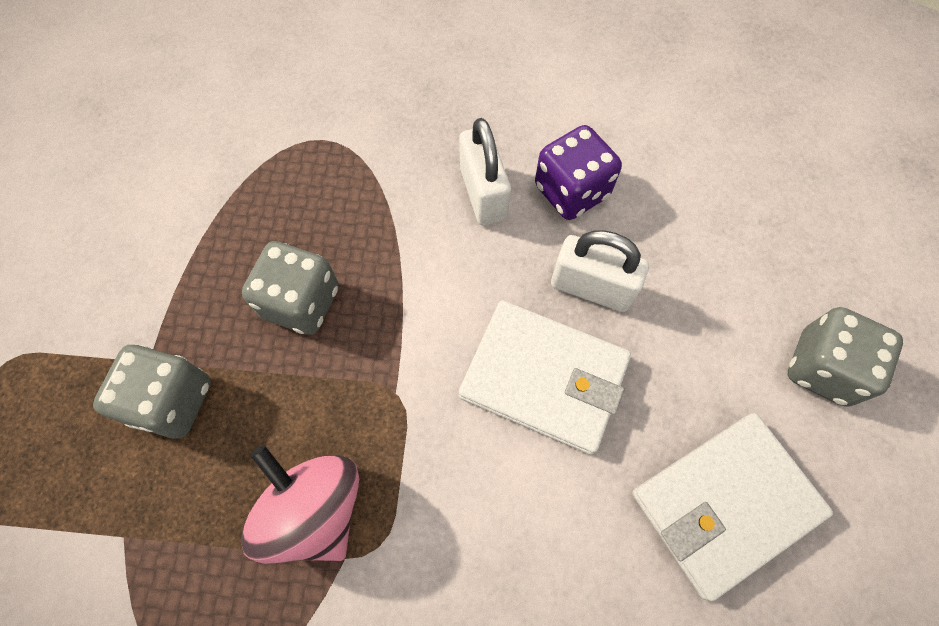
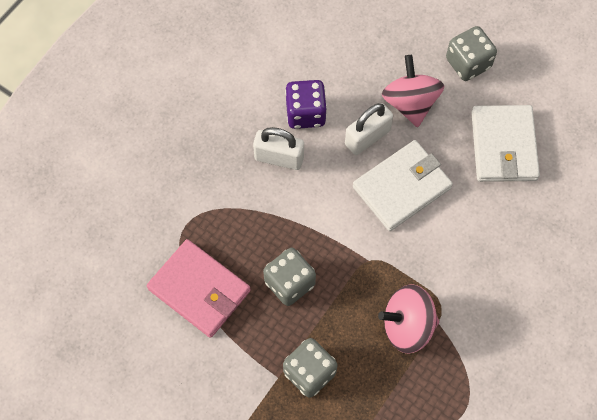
camera: 60 degrees left, 0 degrees up
none -> pink wallet [147,239,251,338]
none -> pink spinning top [382,55,444,127]

